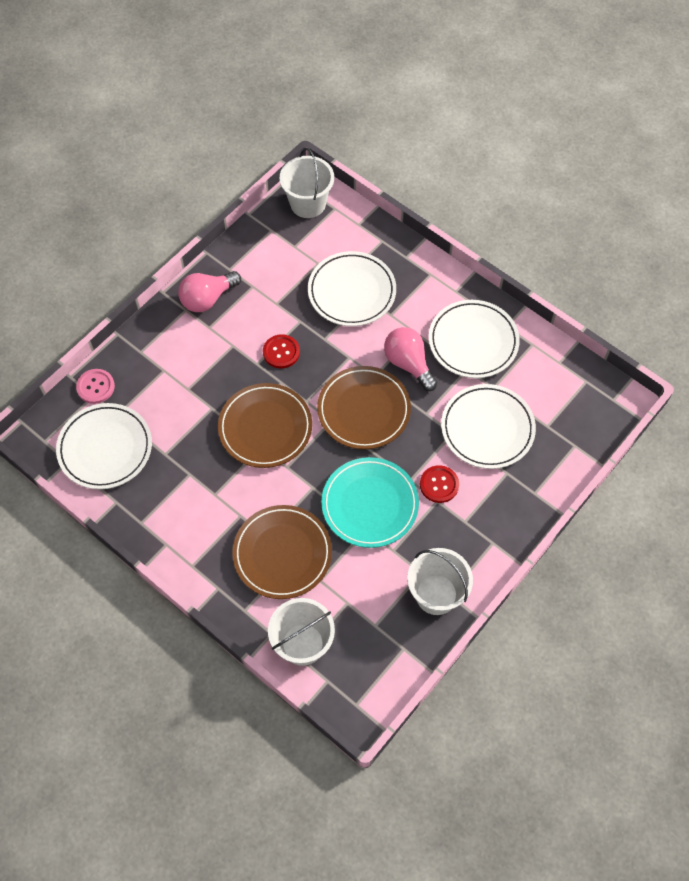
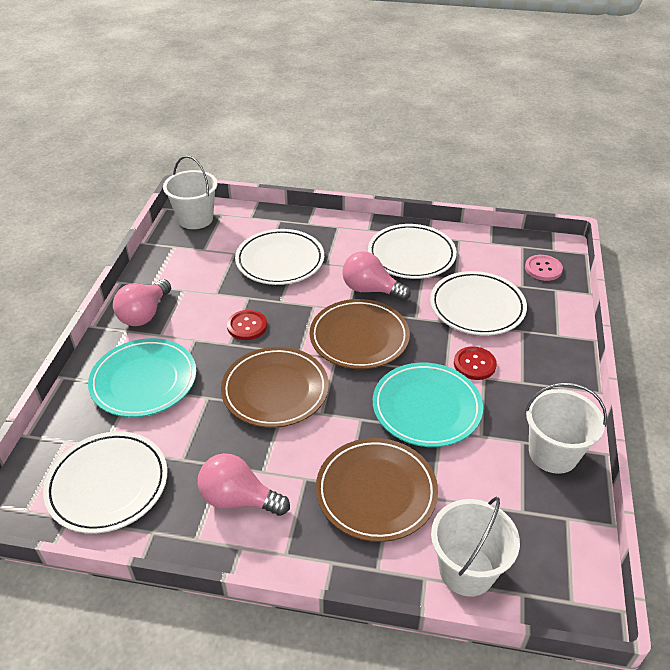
camera: 30 degrees left, 20 degrees down
pink button [76,369,115,404] -> pink button moved to [525,255,563,281]
none -> turquoise plate [88,338,196,417]
none -> pink light bulb [198,453,290,516]

